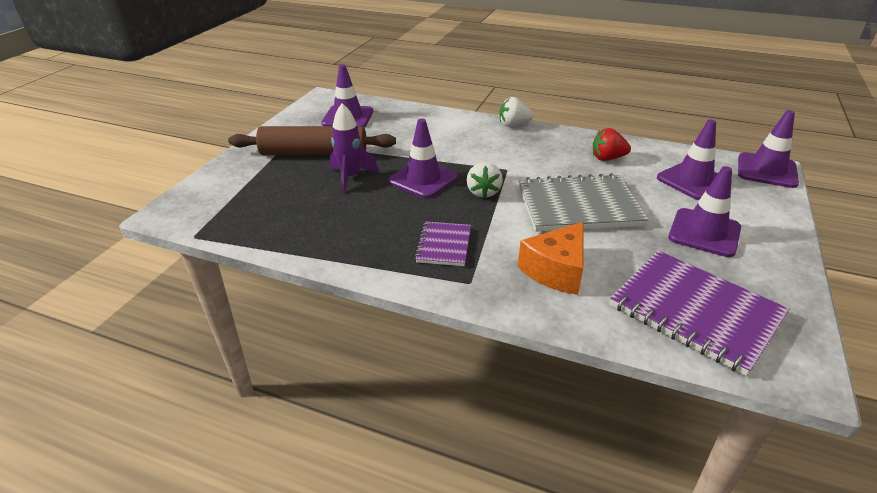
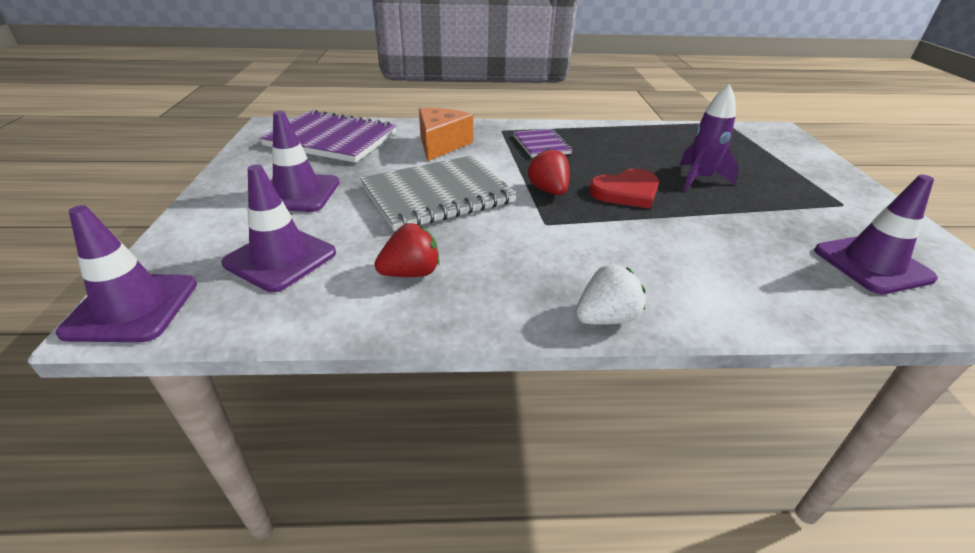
camera: 155 degrees right, 0 degrees up
brown rolling pin [228,126,396,155] -> none
purple traffic cone [388,119,458,198] -> red heart [589,168,659,209]
white strawberry [467,162,503,198] -> red strawberry [528,148,570,195]

